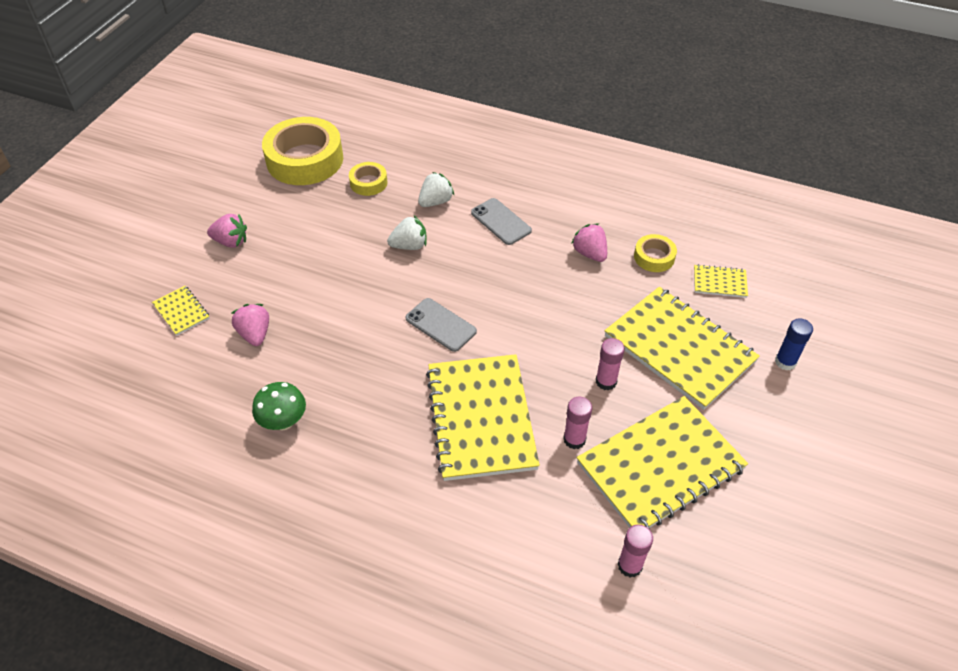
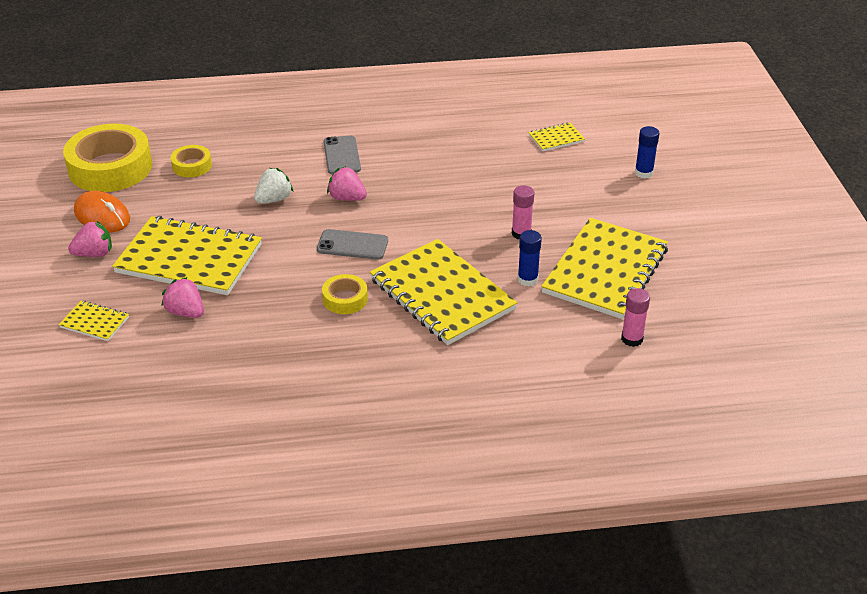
camera: 30 degrees left, 10 degrees down
green mushroom [252,382,306,430] -> none
white strawberry [418,172,455,207] -> none
grey phone [471,198,532,245] -> grey phone turned 60 degrees clockwise [324,136,361,174]
pink glue stick [563,397,592,449] -> blue glue stick [518,230,542,286]
pink strawberry [571,224,607,262] -> pink strawberry moved to [327,166,367,201]
yellow notebook [605,287,760,410] -> yellow notebook moved to [112,216,262,295]
yellow tape [634,234,677,272] -> yellow tape moved to [322,274,368,314]
none -> orange mouse [74,191,130,233]

